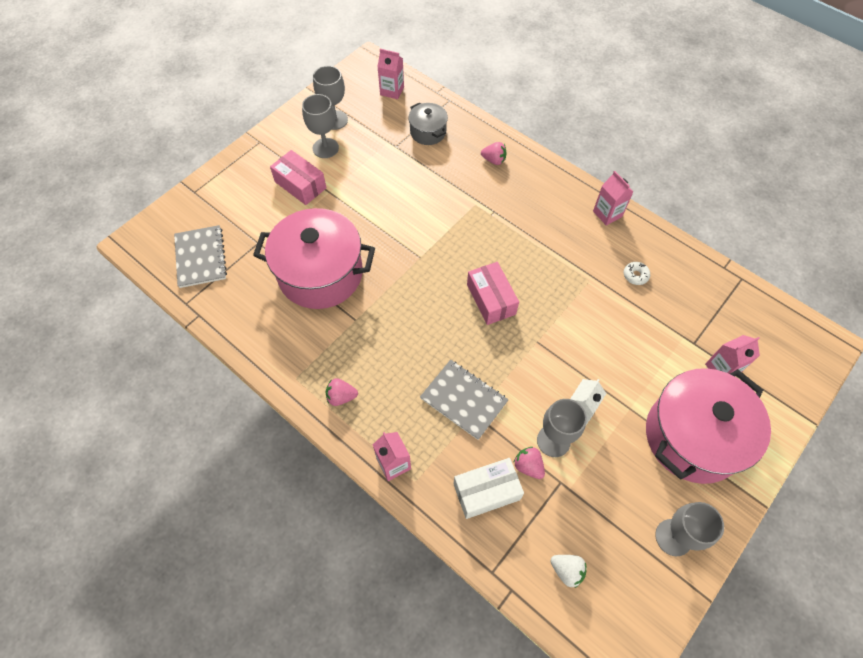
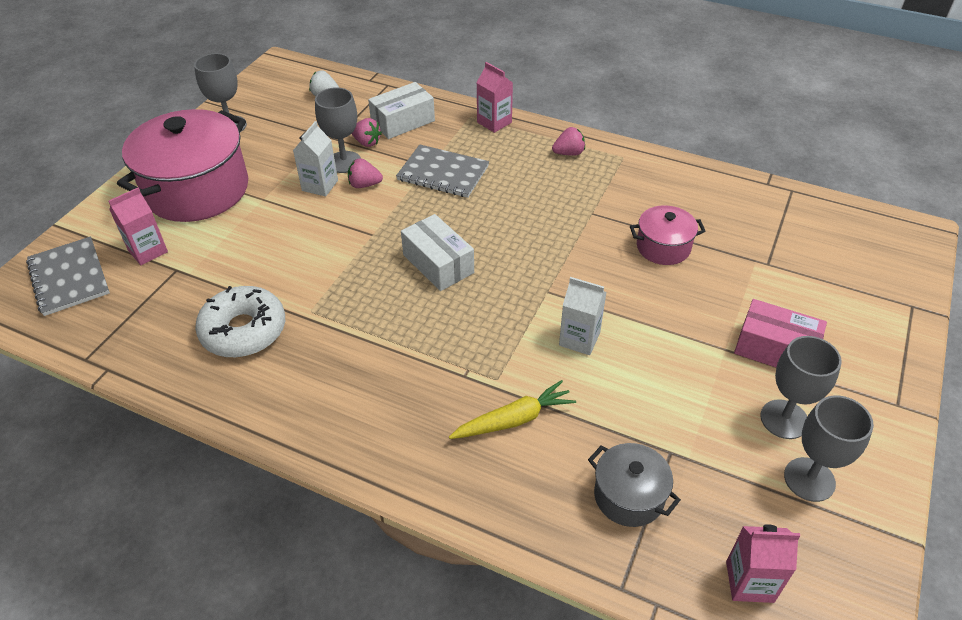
camera: 165 degrees right, 15 degrees down
grey notebook [174,225,227,288] -> grey notebook moved to [26,237,110,316]
pink pot [253,208,375,309] -> pink pot [630,205,706,265], size x0.49
pink box [467,262,519,325] -> white box [401,214,474,291]
pink strawberry [481,142,507,165] -> pink strawberry moved to [348,158,383,188]
pink carton [593,171,634,226] -> none
white donut [624,262,650,285] -> white donut [195,286,285,358], size x2.31
none -> yellow carrot [449,380,576,439]
none -> white carton [559,277,607,355]

